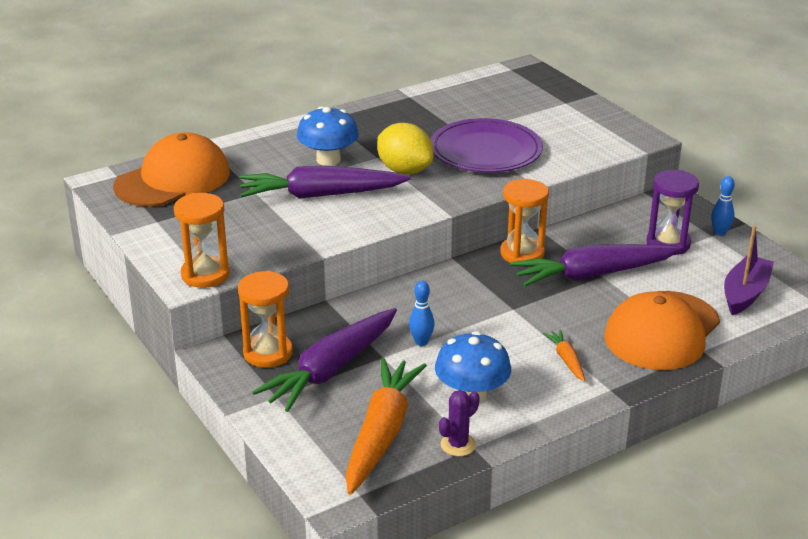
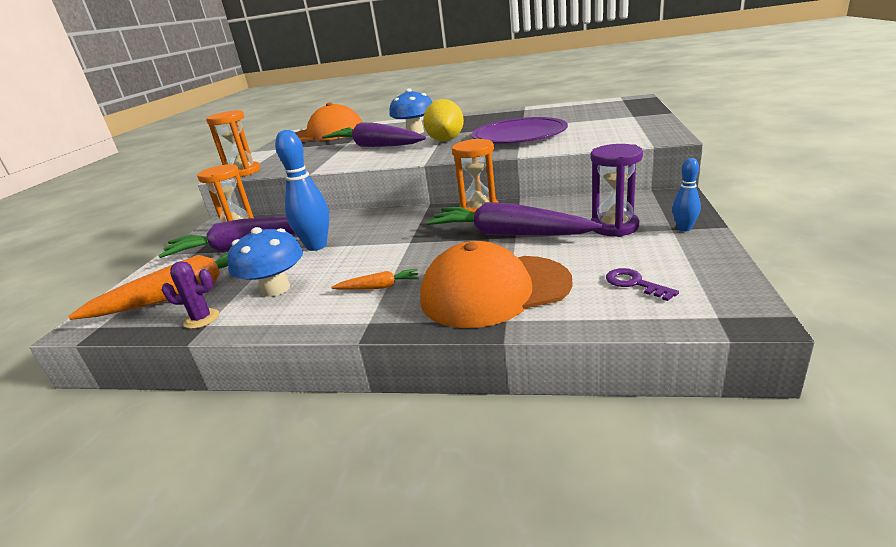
camera: 45 degrees right, 5 degrees down
blue bowling pin [409,281,435,346] -> blue bowling pin [275,130,329,251], size x1.86
orange carrot [543,329,585,382] -> orange carrot turned 60 degrees clockwise [331,269,419,290]
purple boat [724,225,774,315] -> purple key [606,268,679,301]

